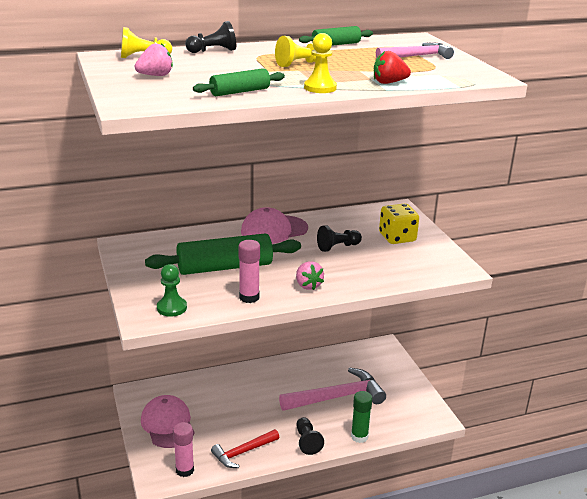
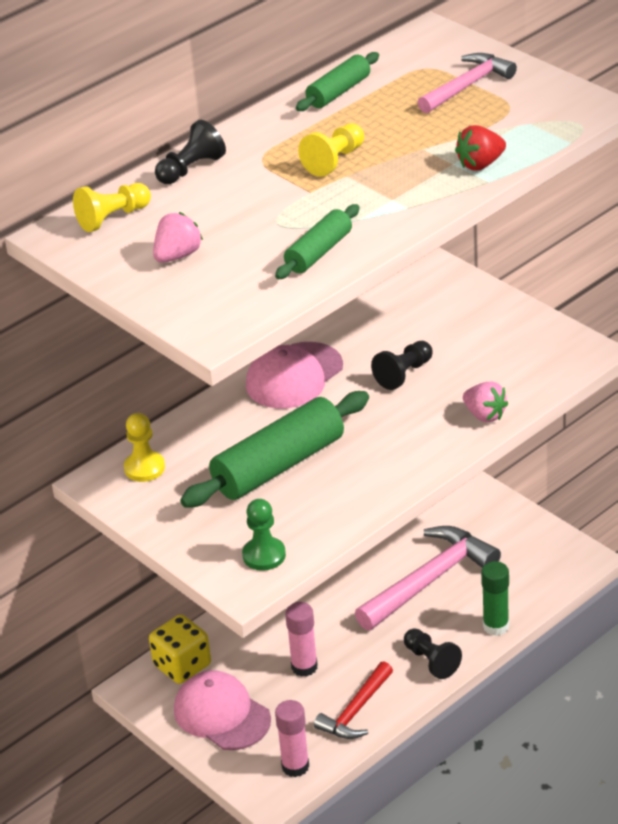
camera: 20 degrees left, 10 degrees up
pink glue stick [238,240,260,303] -> pink glue stick moved to [285,602,318,677]
pink strawberry [296,261,324,290] -> pink strawberry moved to [463,382,508,422]
yellow pawn [304,33,337,93] -> yellow pawn moved to [124,413,165,482]
yellow dice [379,203,419,244] -> yellow dice moved to [149,614,211,684]

